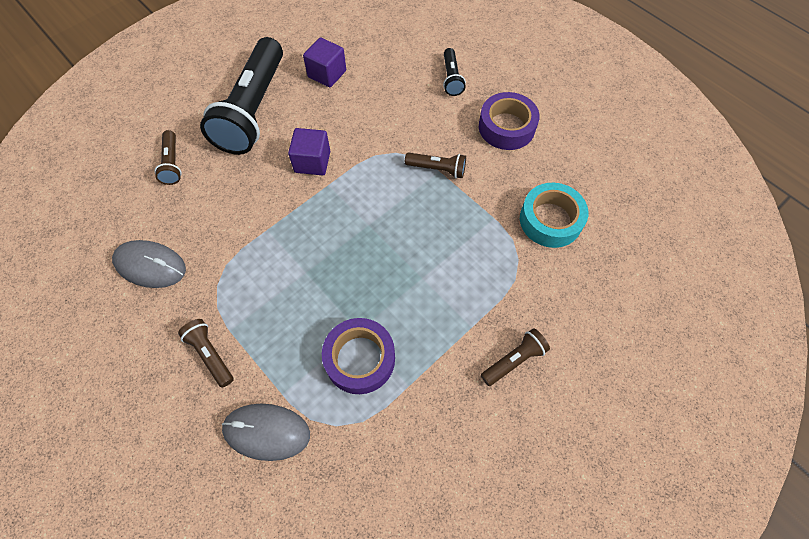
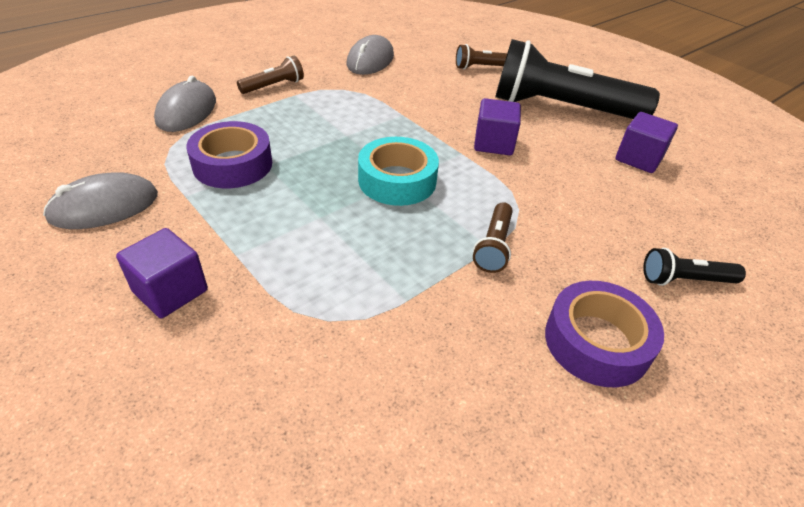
camera: 90 degrees right, 20 degrees down
brown flashlight [481,328,550,386] -> purple cube [116,228,208,318]
turquoise tape [520,183,588,248] -> turquoise tape moved to [358,137,439,206]
none -> grey mouse [43,172,158,229]

